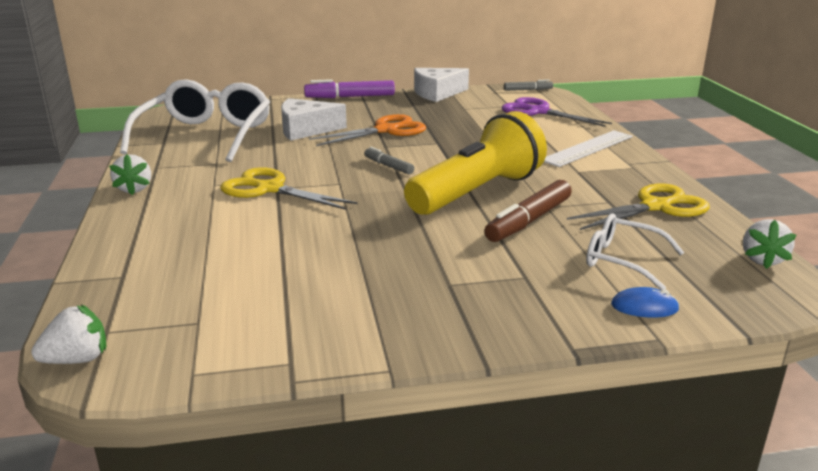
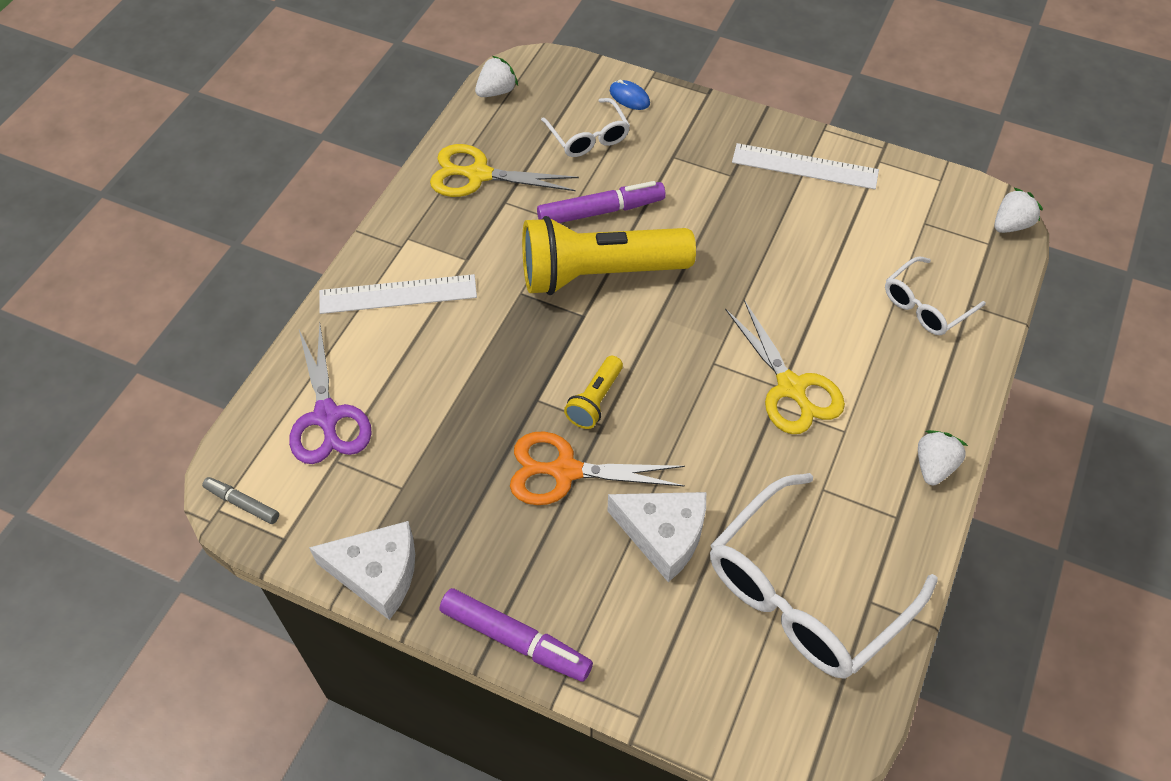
camera: 145 degrees left, 30 degrees up
white strawberry [31,304,106,364] -> white strawberry turned 135 degrees clockwise [994,188,1043,233]
grey marker [364,147,414,175] -> none
brown marker [484,180,572,242] -> purple marker [537,181,666,223]
none -> yellow flashlight [564,356,623,429]
none -> white ruler [732,143,879,189]
none -> white glasses [885,257,986,335]

